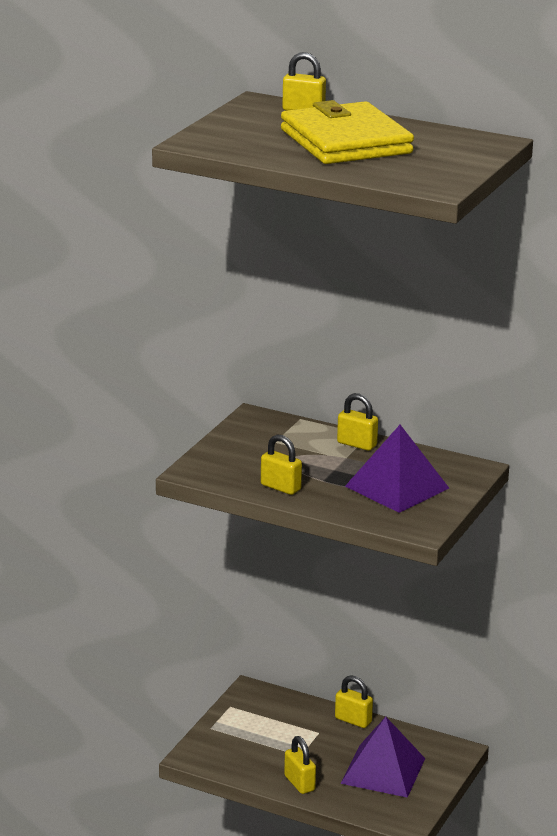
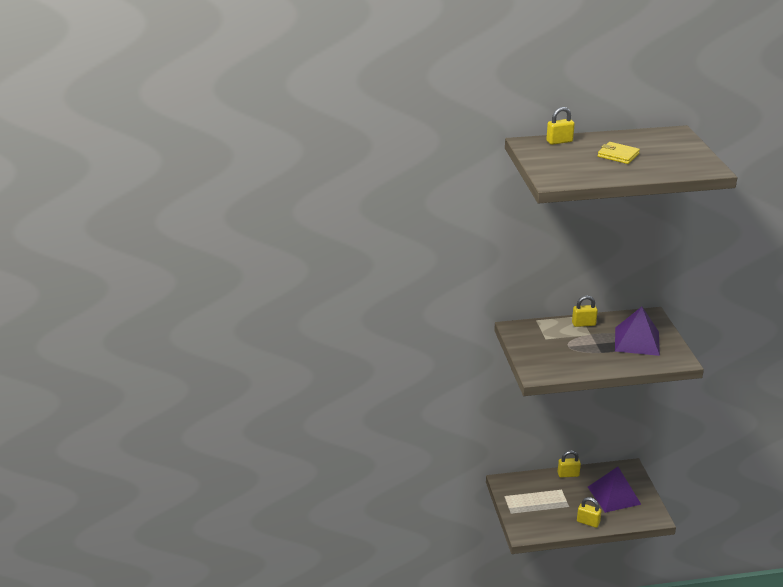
camera: 35 degrees left, 5 degrees up
yellow padlock [261,434,302,495] -> none
yellow wallet [281,100,414,164] -> yellow wallet [598,142,640,164], size x0.49

